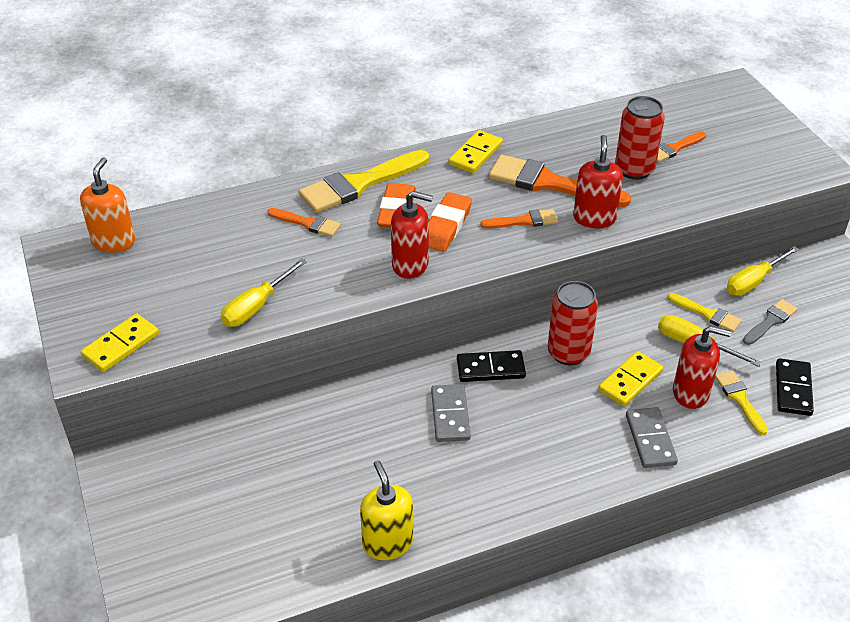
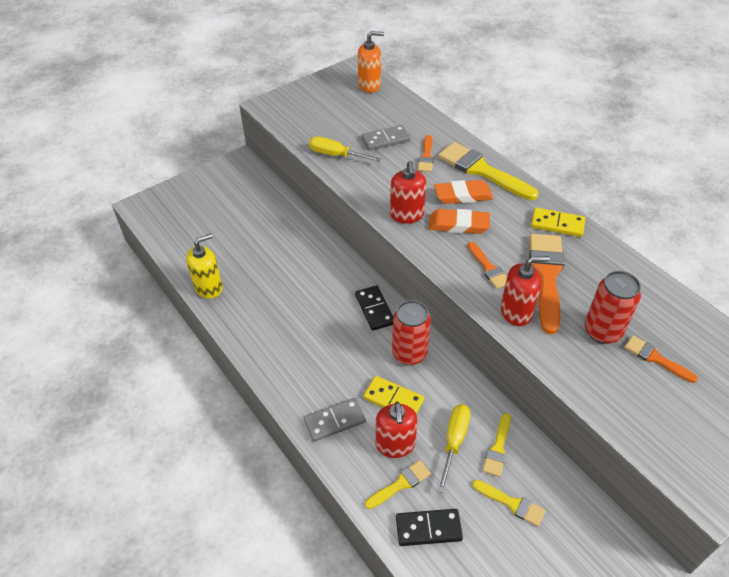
camera: 75 degrees right, 5 degrees up
yellow domino [81,313,159,372] -> none
grey domino [431,384,471,442] -> grey domino moved to [361,125,410,150]
yellow screwdriver [727,246,799,296] -> none
grey brush [743,299,798,345] -> yellow brush [472,480,546,527]

